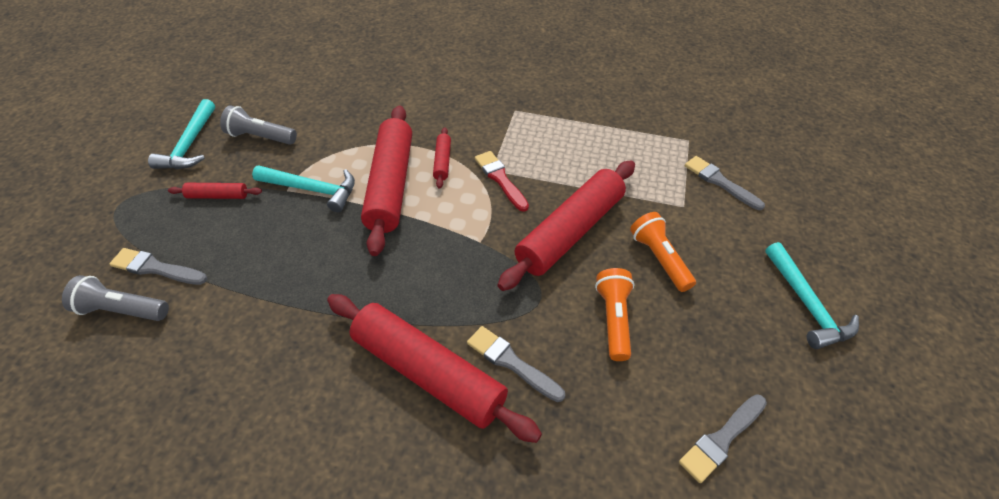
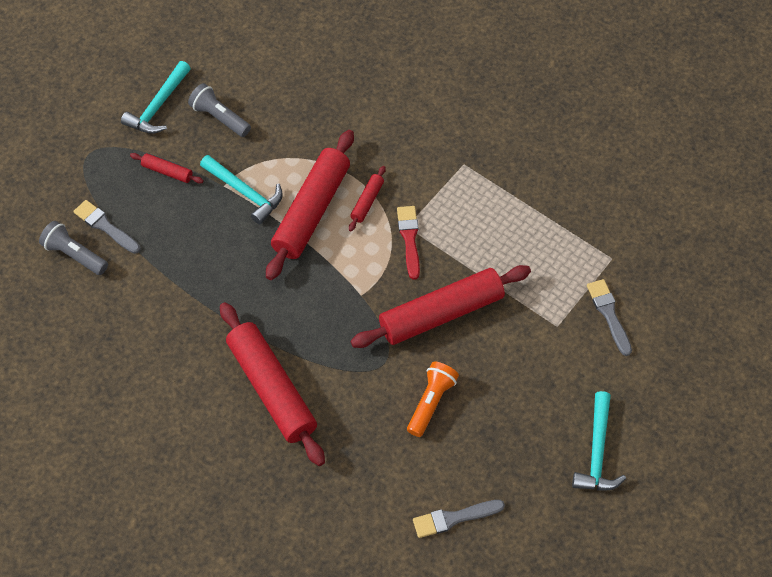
camera: 25 degrees right, 10 degrees up
grey brush [467,326,565,402] -> none
orange flashlight [630,212,696,292] -> none

